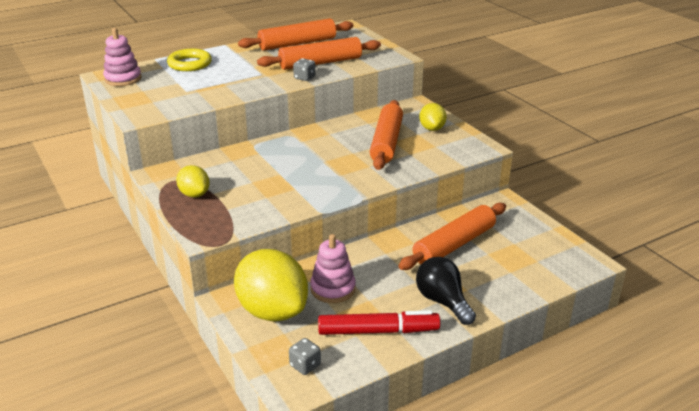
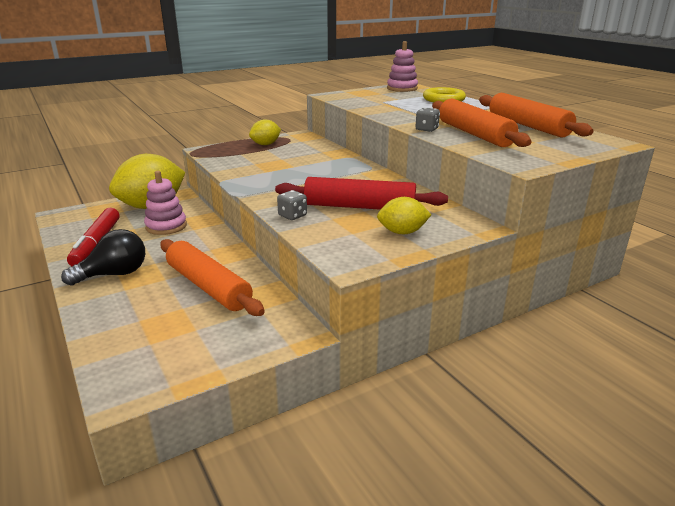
camera: 90 degrees right, 5 degrees down
grey dice [289,338,321,375] -> grey dice moved to [277,190,307,220]
orange rolling pin [370,100,403,170] -> red rolling pin [275,177,448,210]

